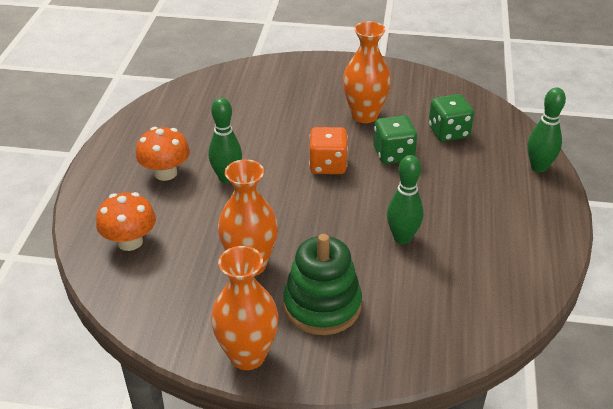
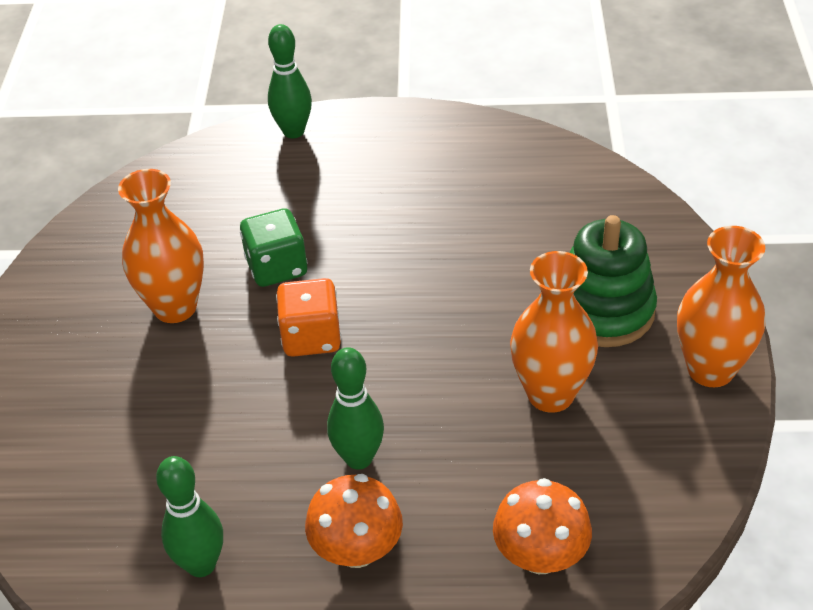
camera: 95 degrees left, 5 degrees up
green bowling pin [387,155,423,244] -> green bowling pin moved to [156,456,223,577]
green dice [429,94,474,142] -> none

